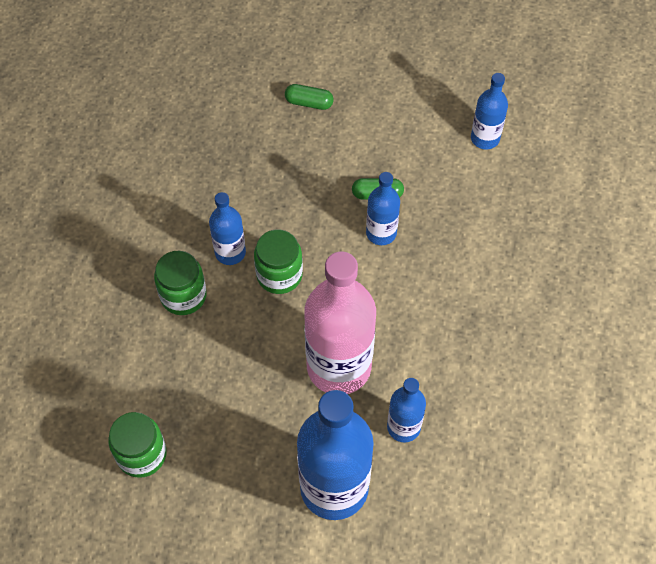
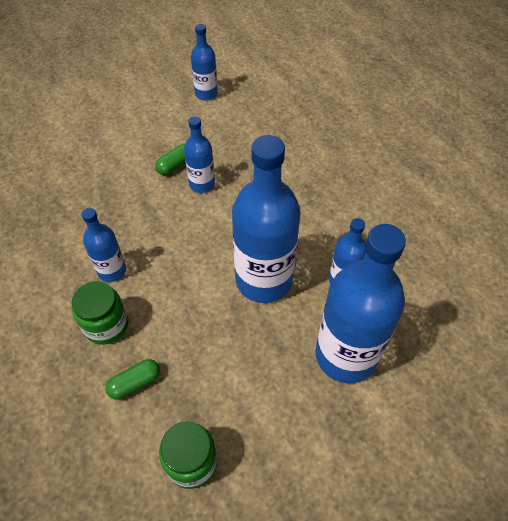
camera: 45 degrees left, 5 degrees down
green jar [254,229,303,294] -> none
green capsule [285,84,334,110] -> green capsule moved to [106,359,160,400]
pink bottle [304,251,376,394] -> blue bottle [232,135,301,303]

